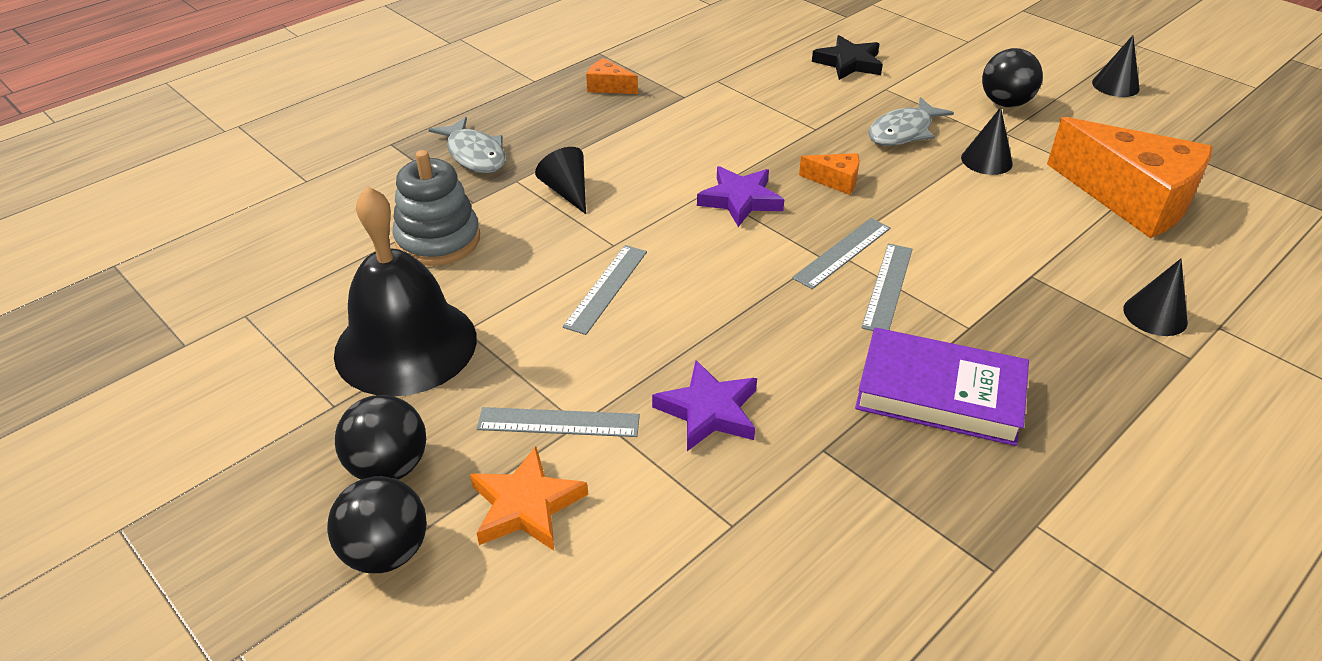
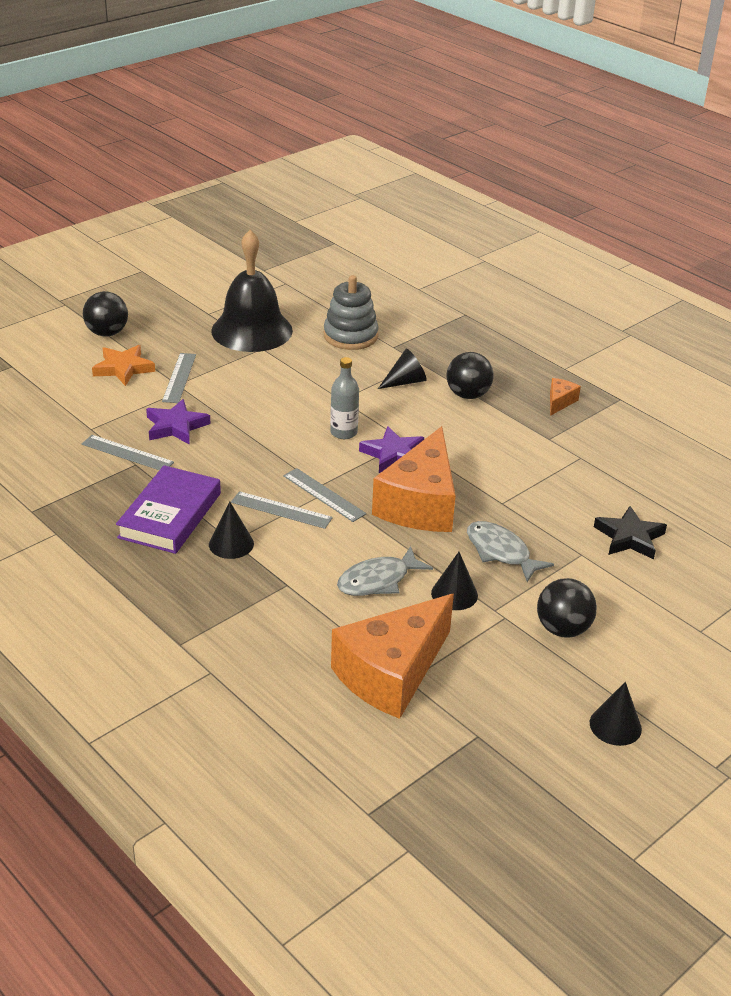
camera: 90 degrees right, 5 degrees down
black ball [335,395,426,480] -> black ball moved to [447,352,494,399]
grey fish [428,117,505,173] -> grey fish moved to [337,546,433,596]
grey ruler [562,245,647,335] -> grey ruler moved to [82,435,174,470]
orange cheese [799,153,859,195] -> orange cheese [372,426,456,532], size x2.41
black cone [1124,259,1188,336] -> black cone moved to [209,502,254,559]
none -> grey bottle [330,357,359,439]

